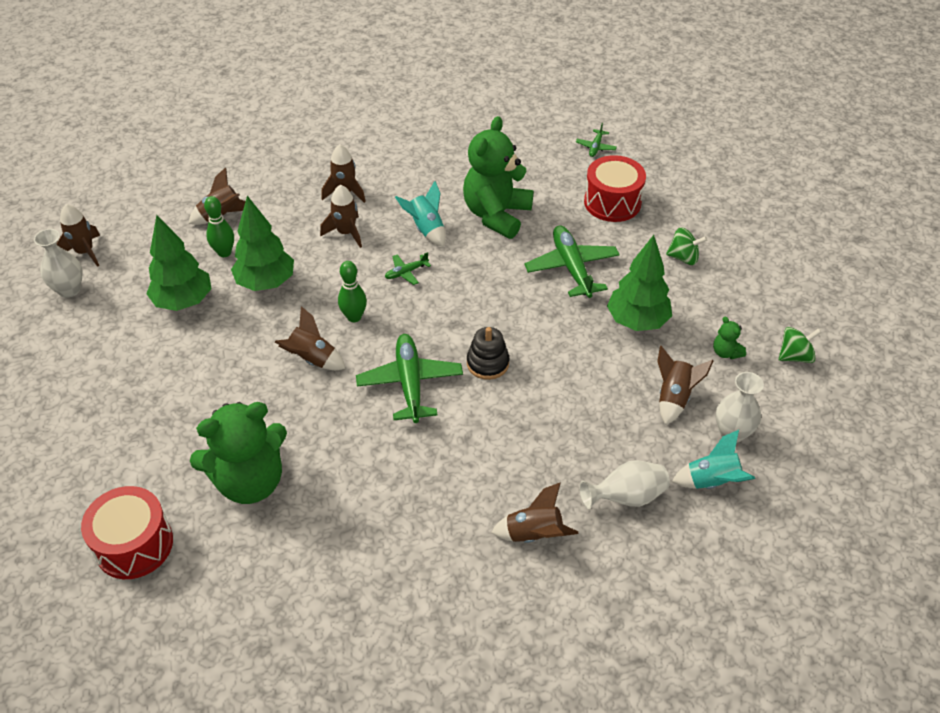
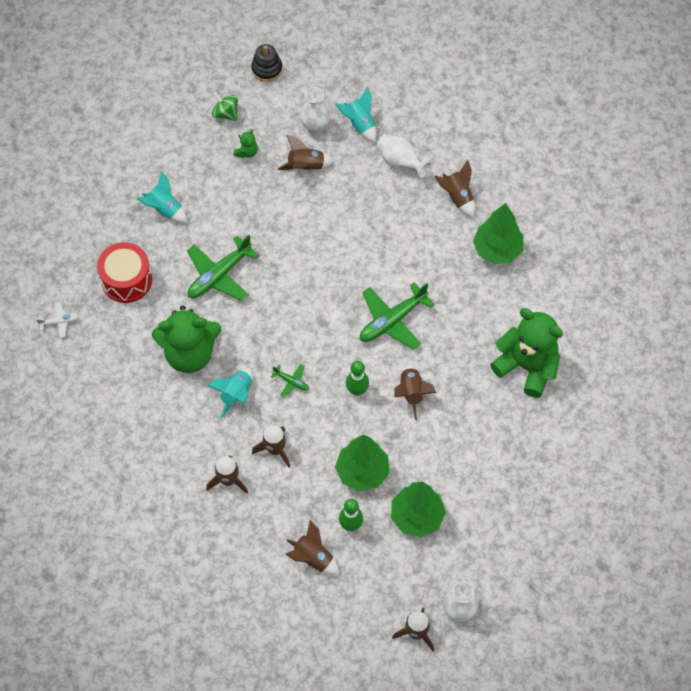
camera: 120 degrees left, 15 degrees up
red drum [81,486,173,579] -> none
black stacking toy [467,327,509,380] -> black stacking toy moved to [251,44,282,82]
green plane [576,123,617,157] -> white plane [36,303,79,338]
green tree [607,235,672,331] -> green tree moved to [473,203,523,264]
green spinning top [666,227,707,265] -> turquoise rocket [136,171,187,223]

